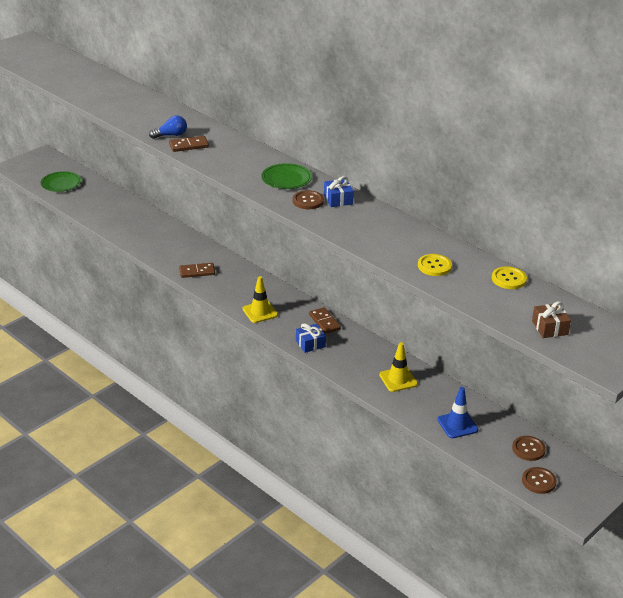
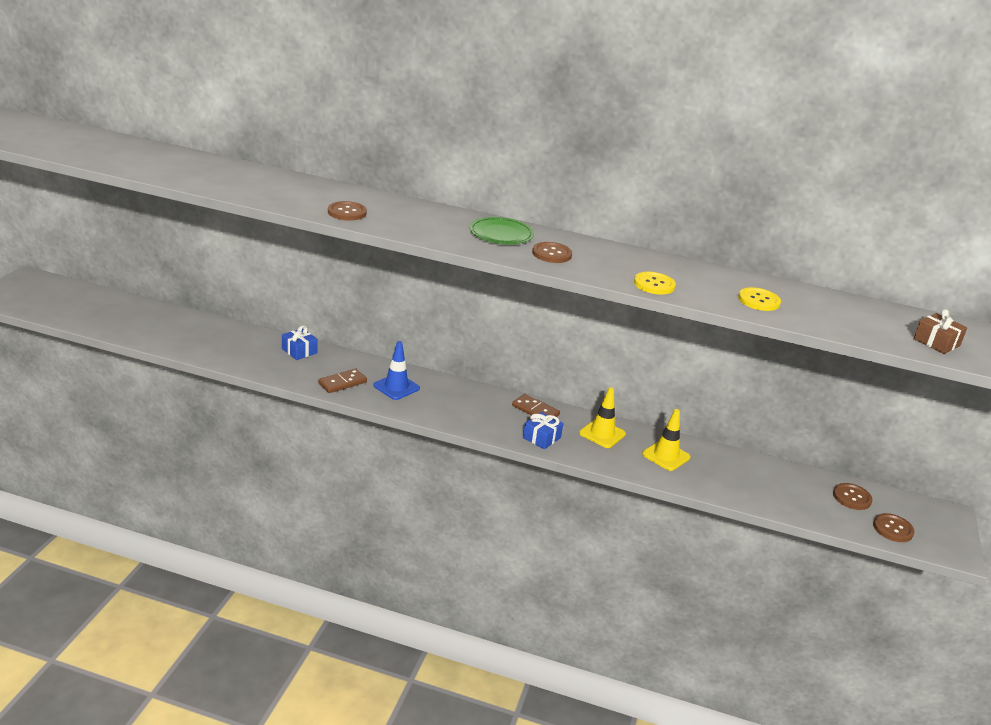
camera: 30 degrees left, 5 degrees down
green plate [41,171,81,192] -> none
blue light bulb [149,115,187,139] -> none
brown domino [169,136,209,152] -> brown button [328,201,367,221]
yellow traffic cone [242,276,278,323] -> yellow traffic cone moved to [579,387,626,448]
blue gift [324,176,354,207] -> blue gift moved to [282,325,318,360]
blue traffic cone [437,387,478,438] -> blue traffic cone moved to [373,341,420,400]
yellow button [492,266,527,289] -> yellow button moved to [634,272,676,294]

